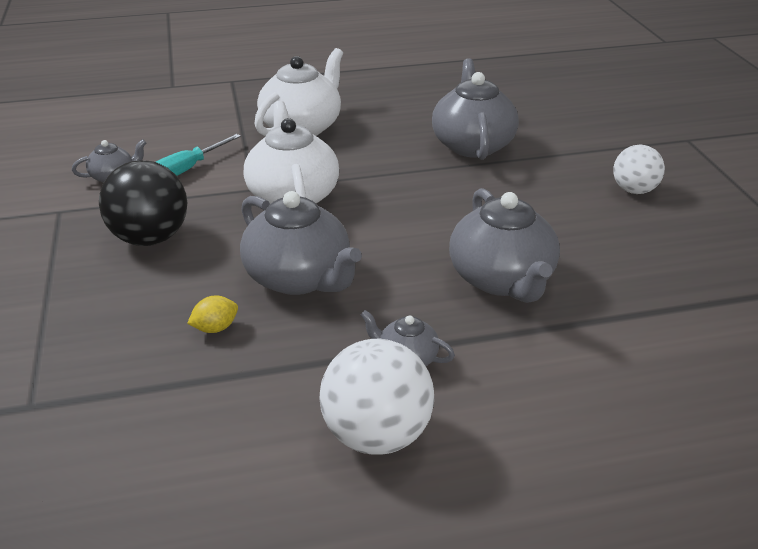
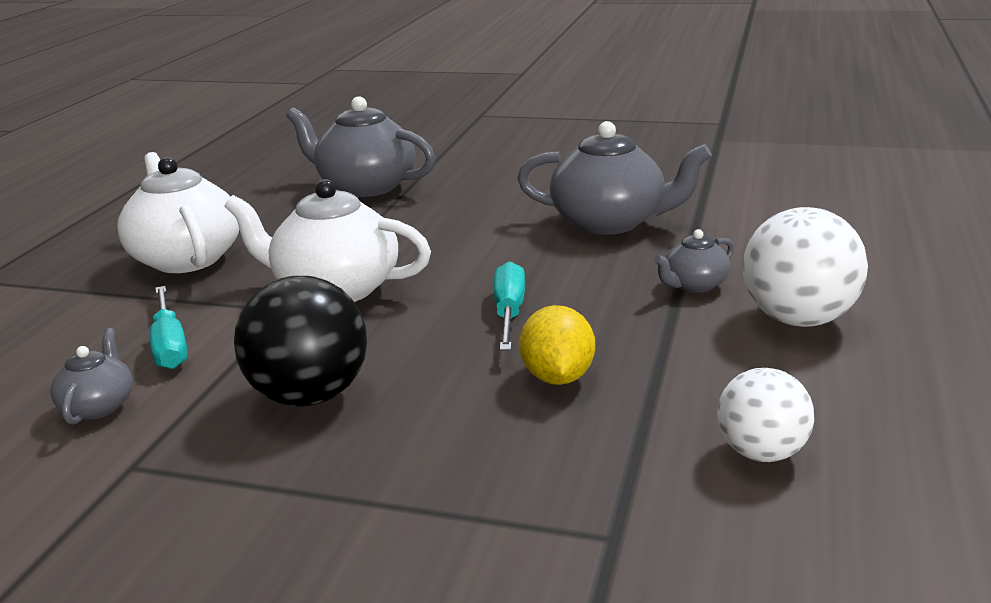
camera: 60 degrees left, 10 degrees down
yellow lemon [187,296,238,333] -> yellow lemon [519,305,595,385], size x1.56
grey teapot [240,191,362,295] -> turquoise screwdriver [494,261,525,351]
white ball [613,145,665,194] -> white ball moved to [717,368,814,462]

